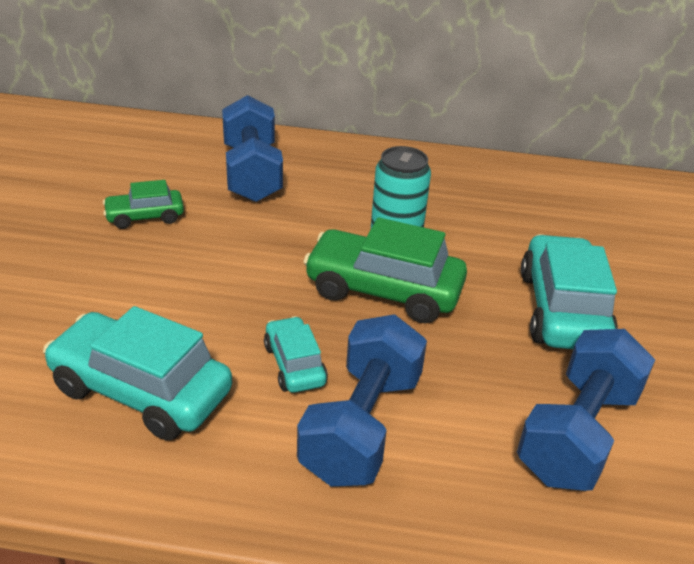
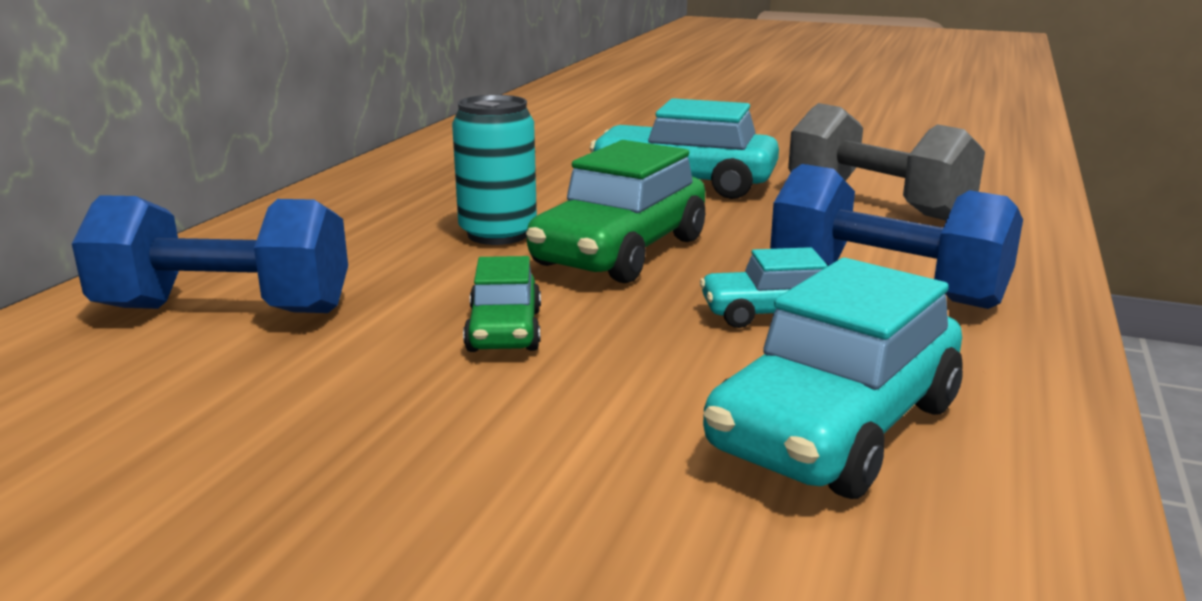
camera: 75 degrees left, 15 degrees down
green car [103,180,184,229] -> green car moved to [463,256,541,352]
blue dumbbell [517,329,655,491] -> grey dumbbell [788,103,985,221]

